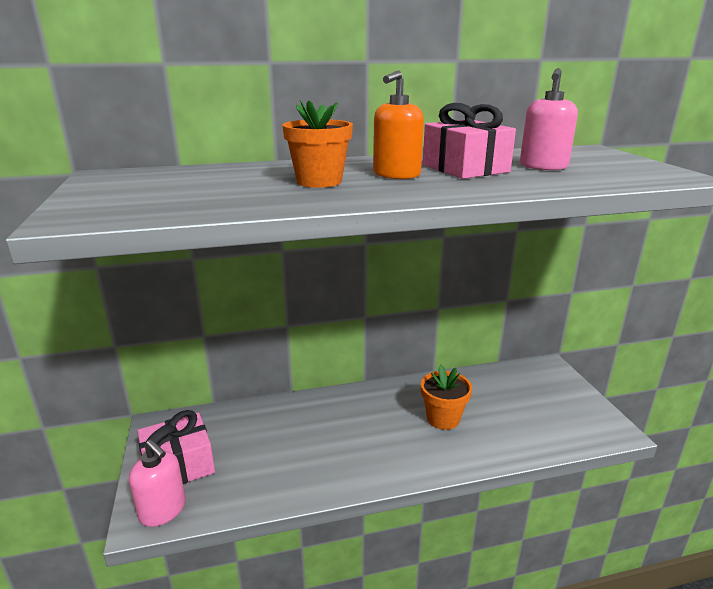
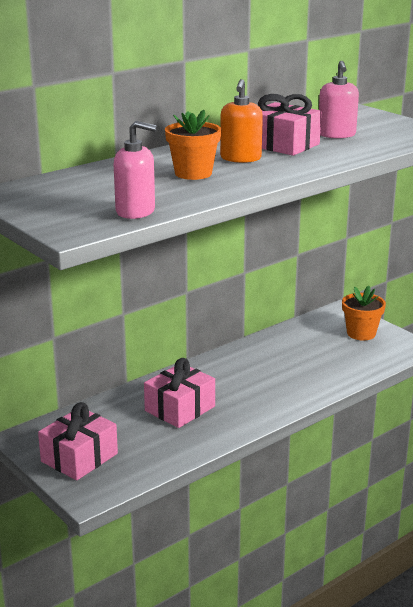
camera: 25 degrees left, 0 degrees up
pink soap dispenser [129,439,186,527] -> pink soap dispenser moved to [114,121,157,219]
orange flower pot [421,365,472,430] -> orange flower pot moved to [342,286,386,340]
none -> pink gift [144,358,215,428]

